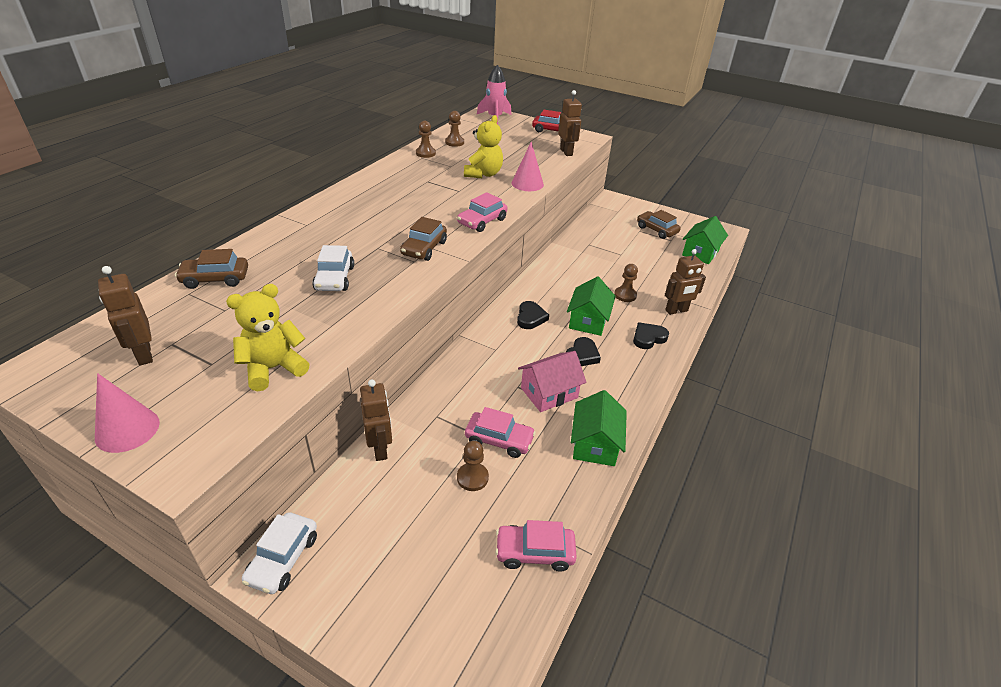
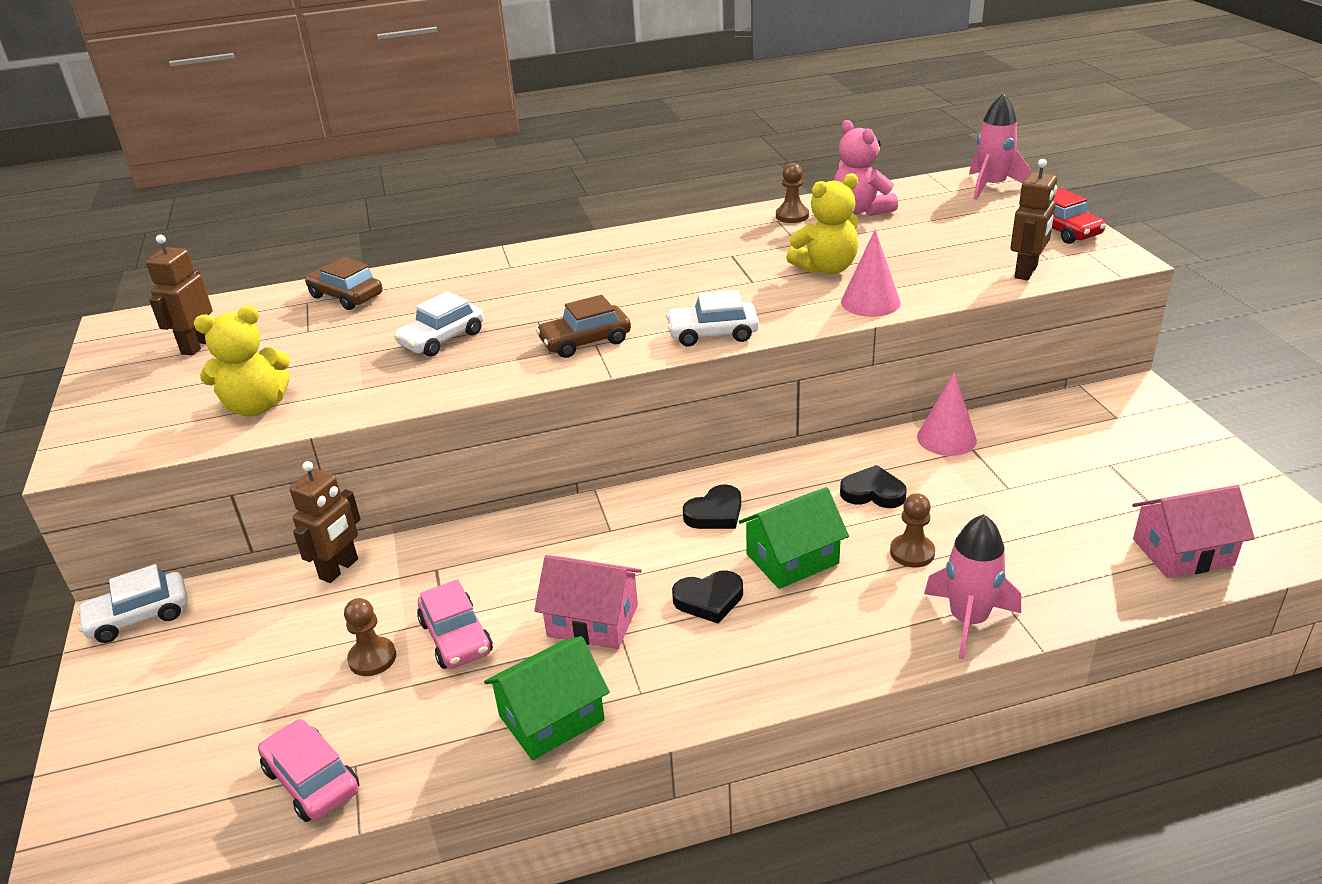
camera: 50 degrees right, 5 degrees down
pink cone [95,373,160,453] -> pink cone moved to [917,372,977,456]
yellow teddy bear [226,284,310,392] -> yellow teddy bear turned 150 degrees clockwise [194,306,290,416]
brown pawn [445,111,464,147] -> pink teddy bear [834,120,898,216]
pink car [457,192,507,232] -> white car [666,290,759,347]
black heart [633,322,669,349] -> black heart moved to [840,465,907,508]
brown car [637,210,681,239] -> none
brown robot [665,249,706,315] -> pink rocket [924,514,1021,659]
green house [682,216,728,264] -> pink house [1132,485,1255,578]

